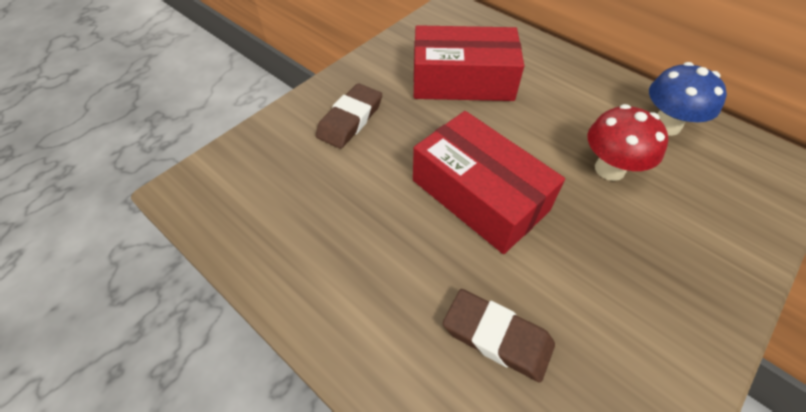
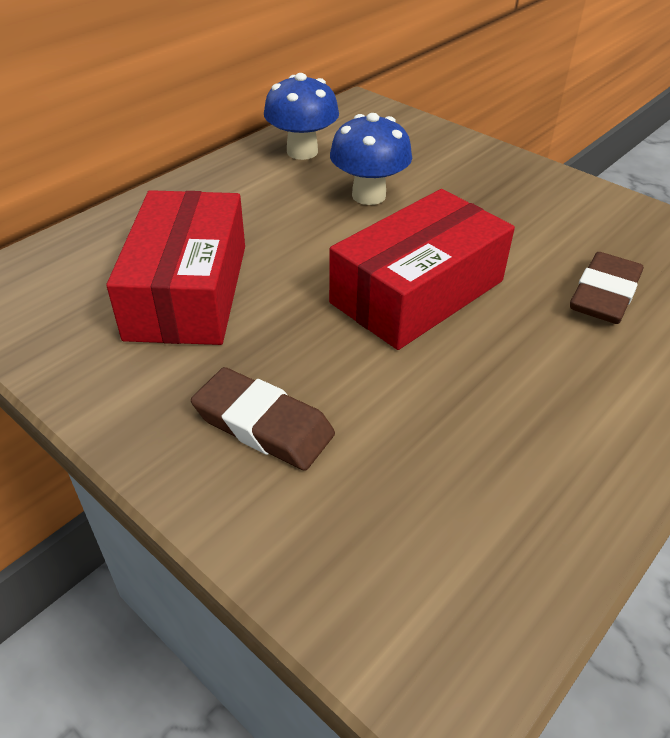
camera: 90 degrees left, 10 degrees down
red mushroom [587,104,669,181] -> blue mushroom [330,113,412,205]

